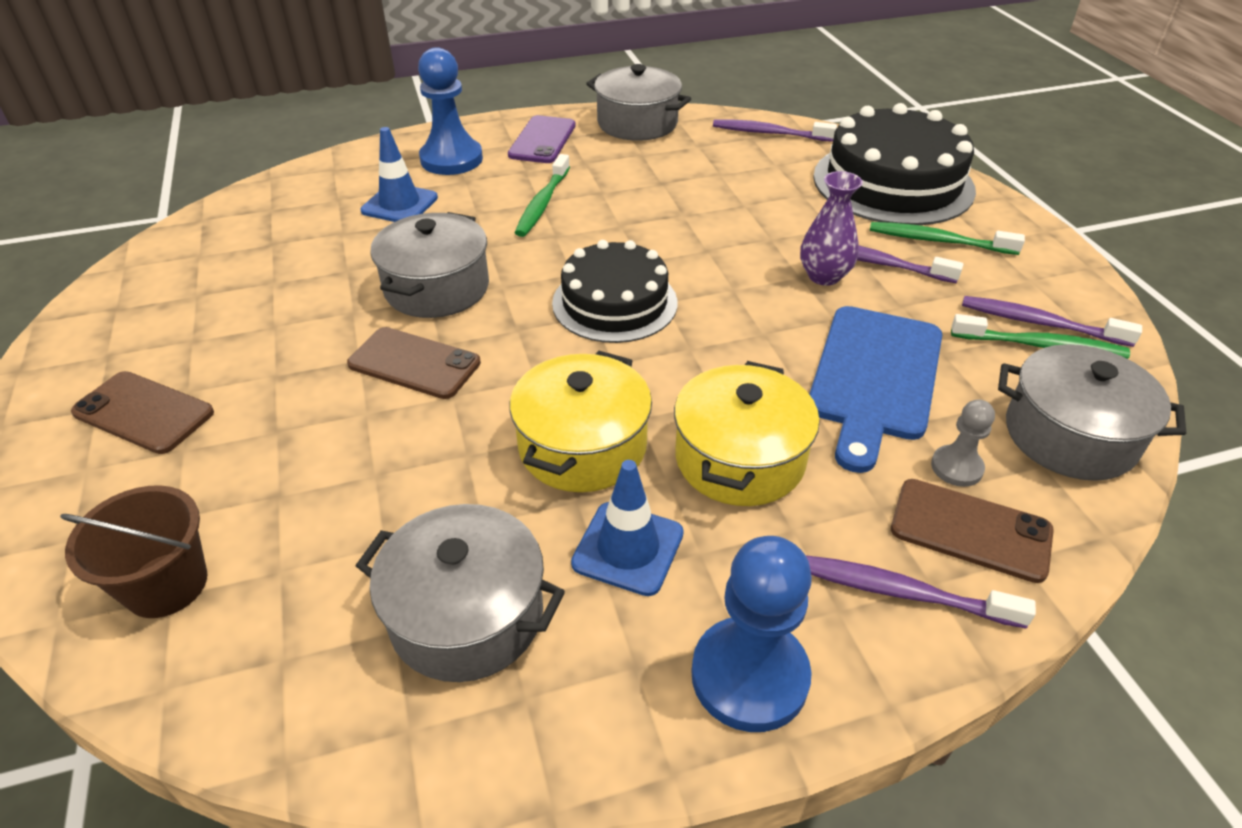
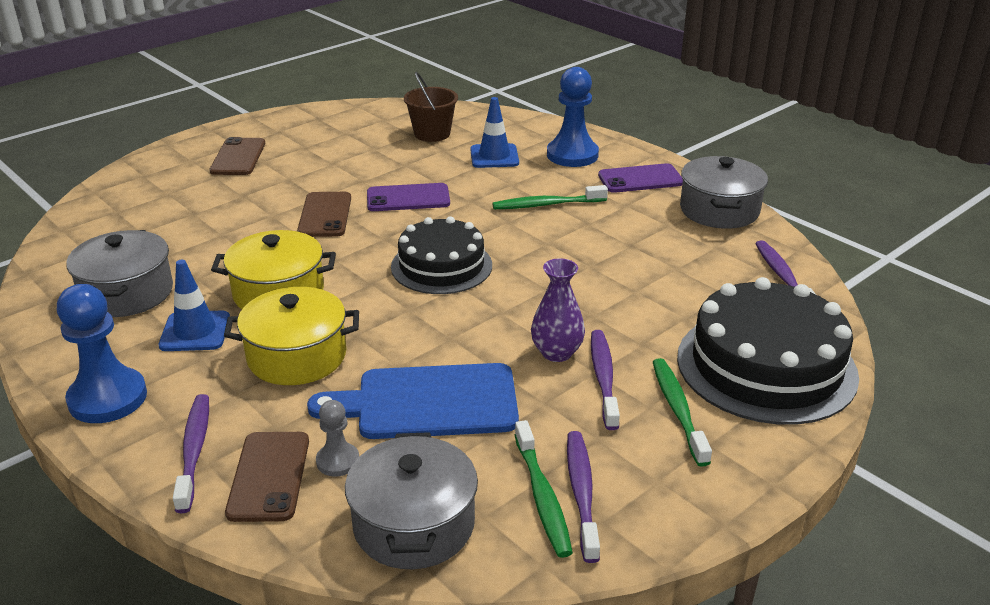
camera: 65 degrees right, 10 degrees down
brown bucket [60,485,207,618] -> brown bucket moved to [404,72,458,142]
grey pot [370,212,489,318] -> purple phone [367,183,450,211]

